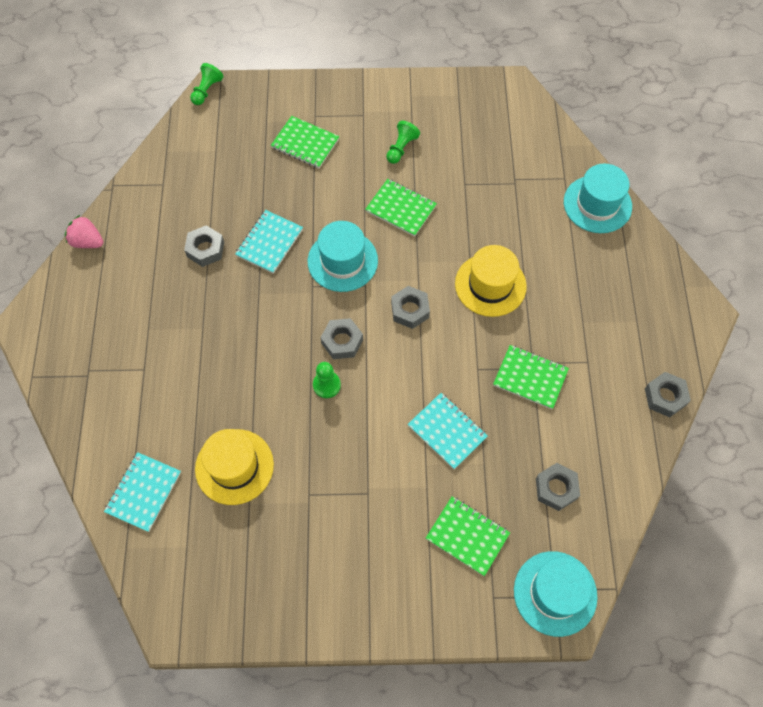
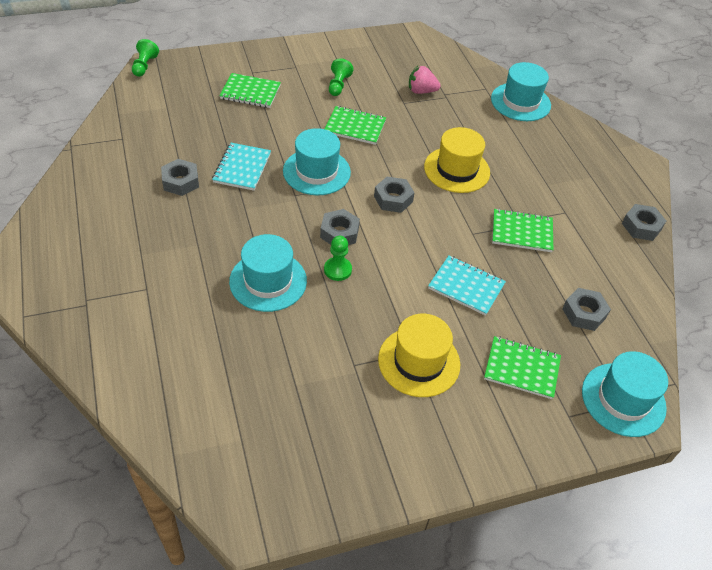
camera: 20 degrees left, 15 degrees down
pink strawberry [65,215,104,248] -> pink strawberry moved to [409,66,441,94]
turquoise notebook [104,452,181,532] -> none
yellow hat [195,429,274,505] -> yellow hat moved to [378,314,460,397]
none -> turquoise hat [229,234,307,312]

